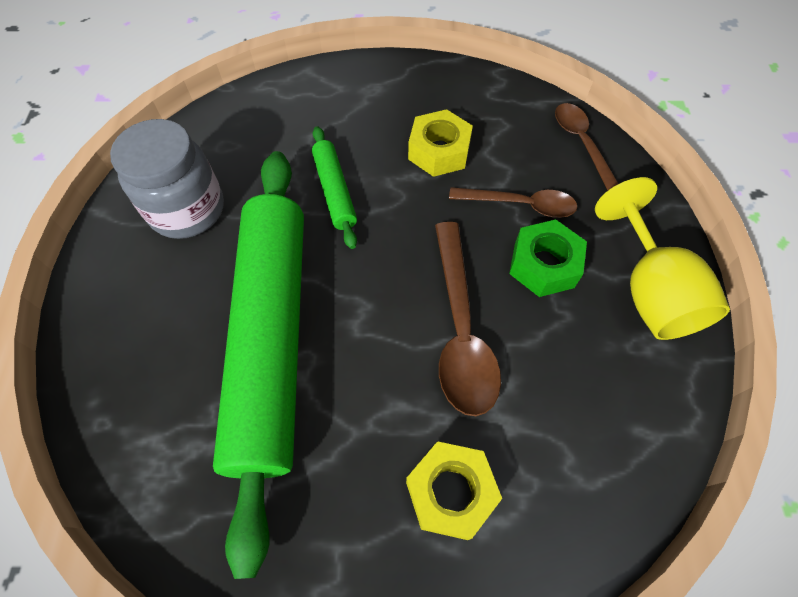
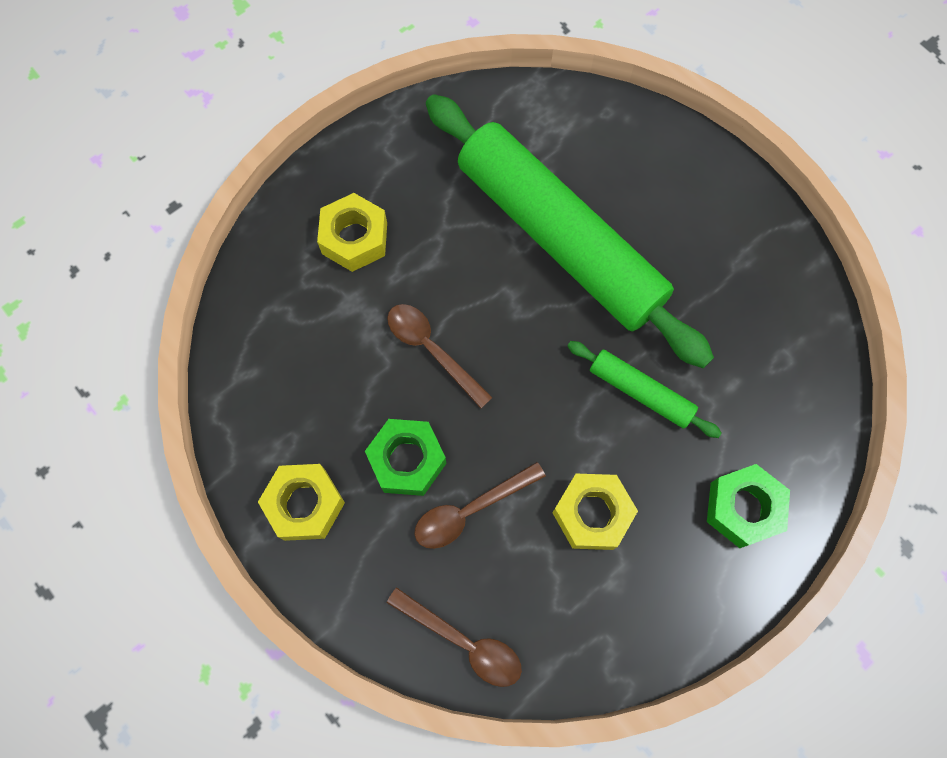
camera: 140 degrees right, 10 degrees up
grey jar [110,119,224,239] -> none
brown spoon [435,222,501,416] -> brown spoon [387,304,493,408], size x0.66
yellow goblet [595,177,730,340] -> yellow nut [258,464,345,541]
none -> green nut [707,464,790,548]

